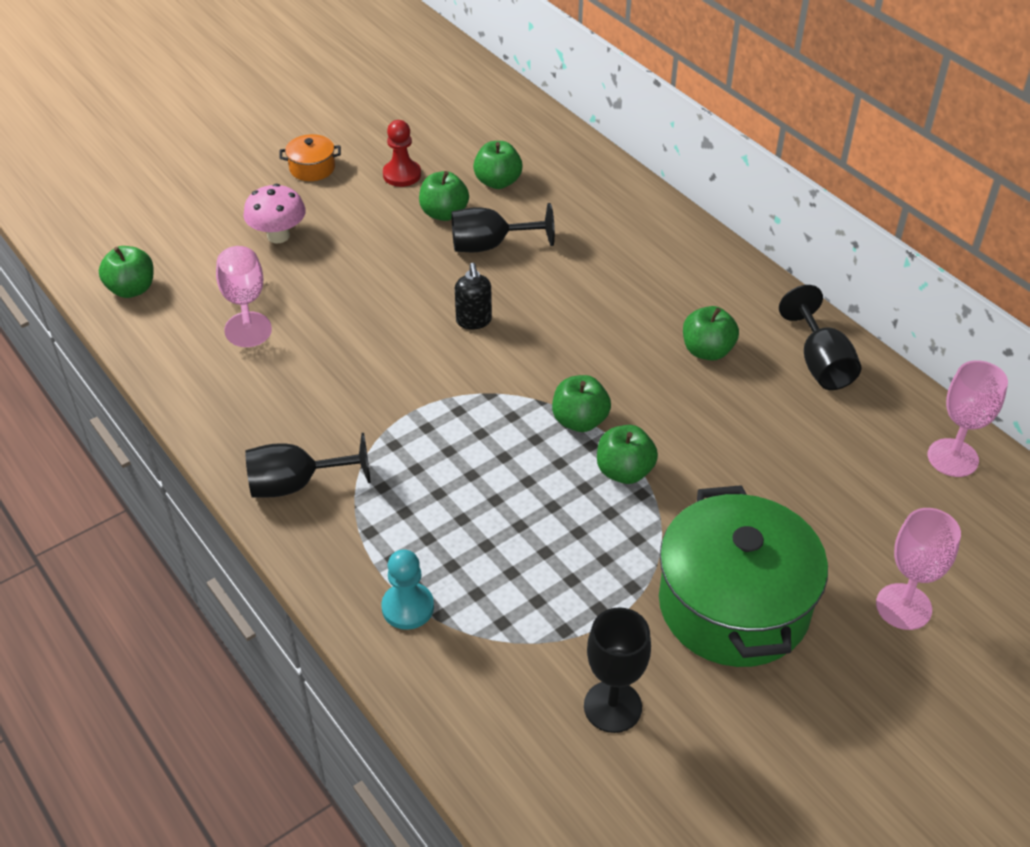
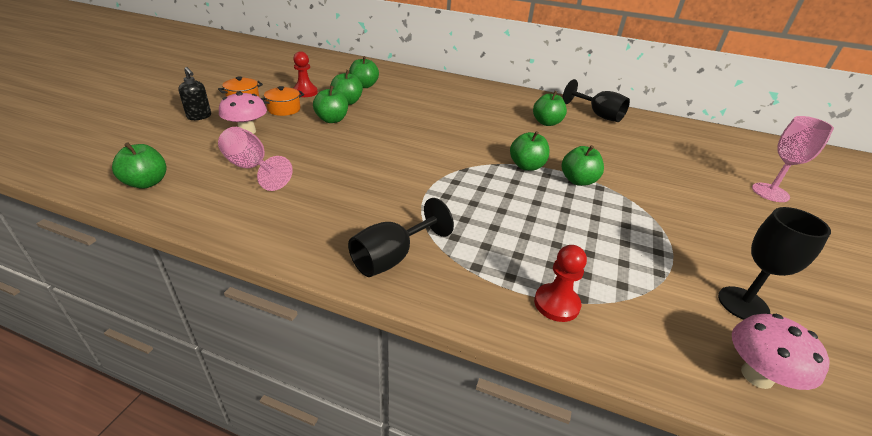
camera: 35 degrees left, 10 degrees down
turquoise pawn [381,549,434,630] -> red pawn [534,245,587,322]
black goblet [452,203,555,252] -> none
black soap dispenser [455,263,492,330] -> black soap dispenser moved to [178,67,211,120]
green pot [659,485,828,667] -> none
pink goblet [928,360,1008,477] -> none
none -> orange pot [261,86,304,116]
none -> green apple [313,86,348,123]
none -> pink mushroom [732,314,830,390]

